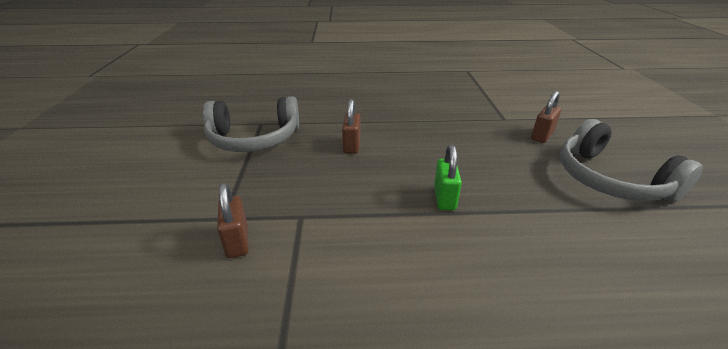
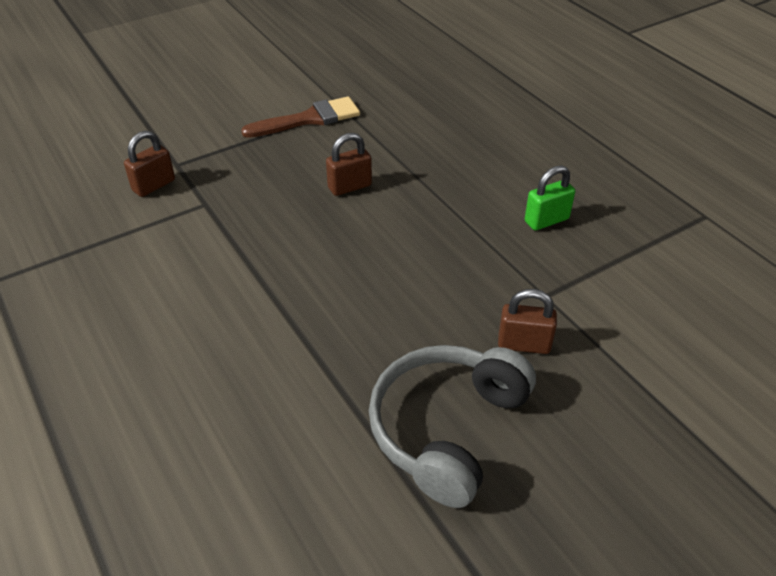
camera: 60 degrees right, 10 degrees up
grey headphones [203,96,299,152] -> brown brush [241,96,360,138]
green padlock [434,145,462,210] -> green padlock moved to [525,165,575,230]

